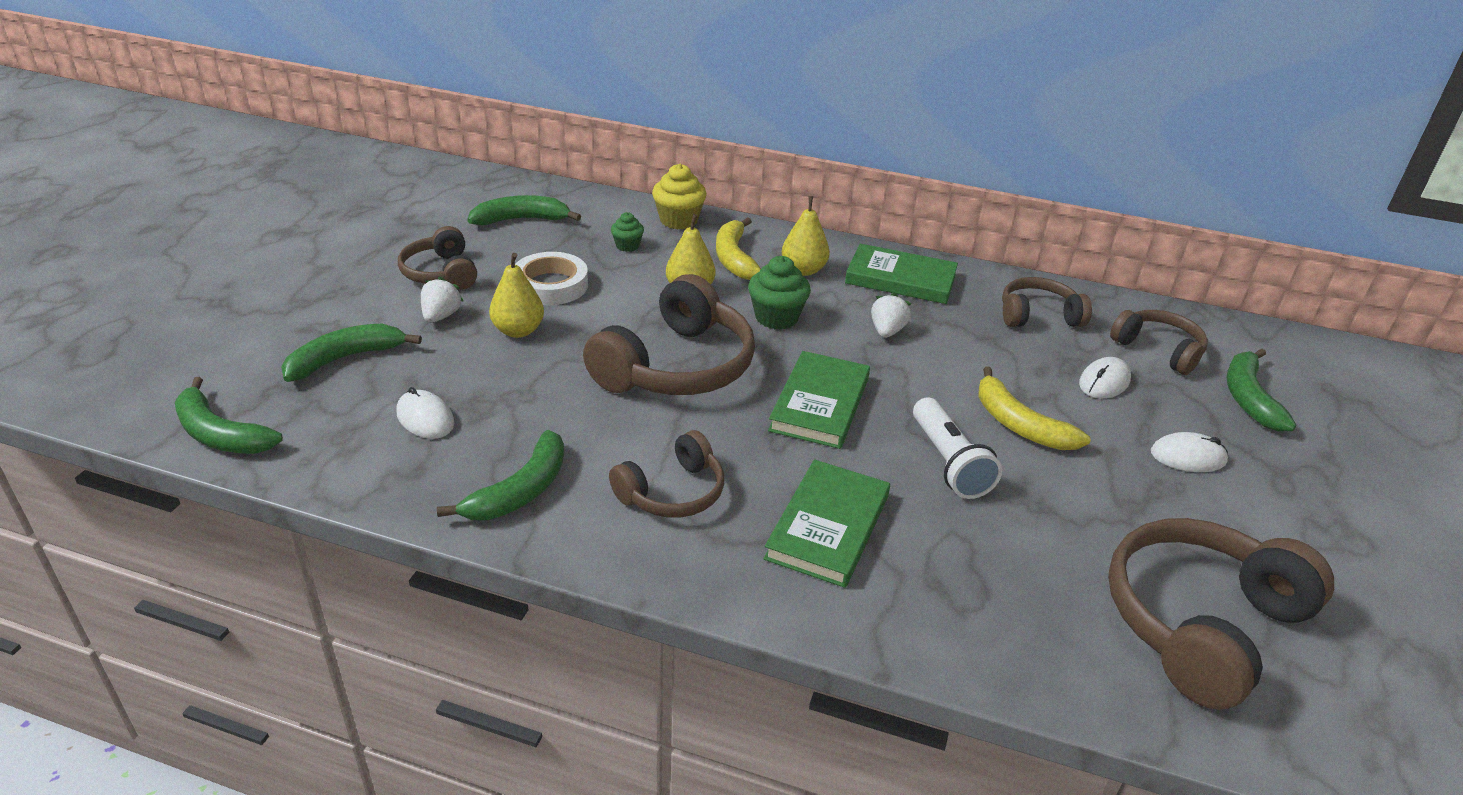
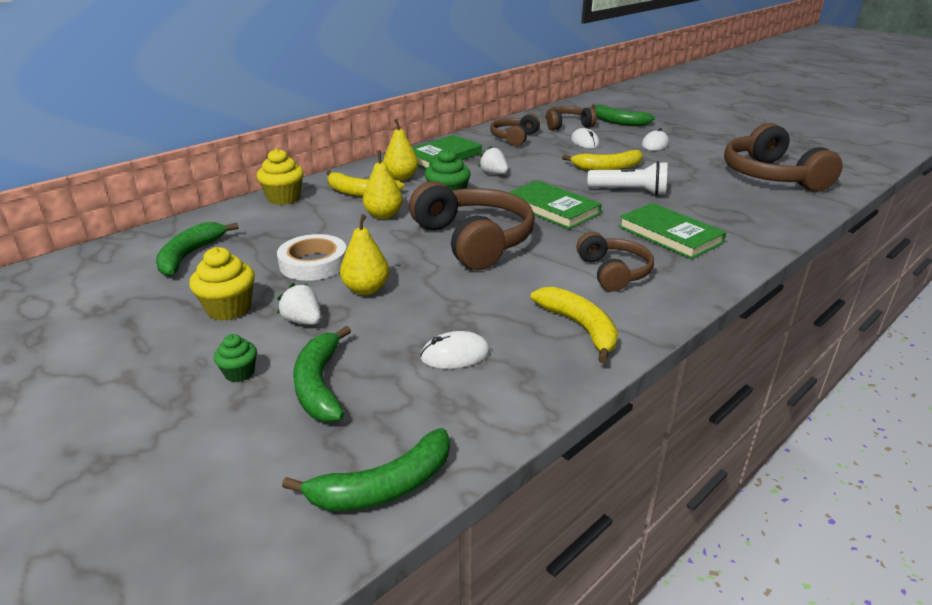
camera: 60 degrees left, 5 degrees down
brown headphones [398,226,477,290] -> yellow cupcake [190,247,255,321]
green banana [437,430,564,520] -> yellow banana [531,287,618,363]
green cupcake [611,212,644,252] -> green cupcake moved to [214,334,257,382]

